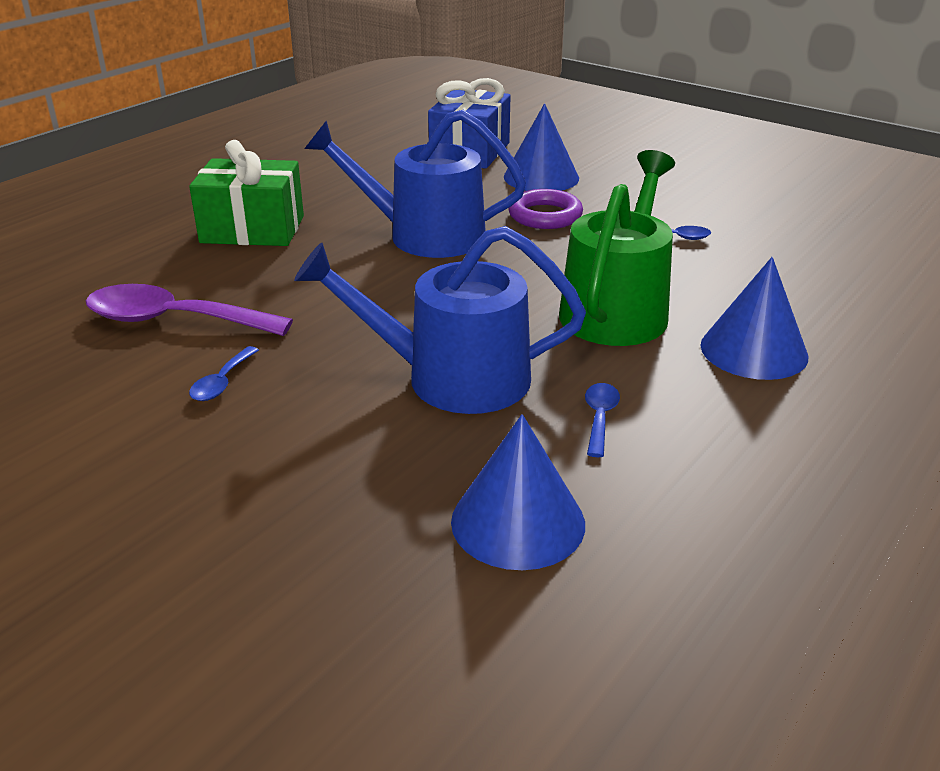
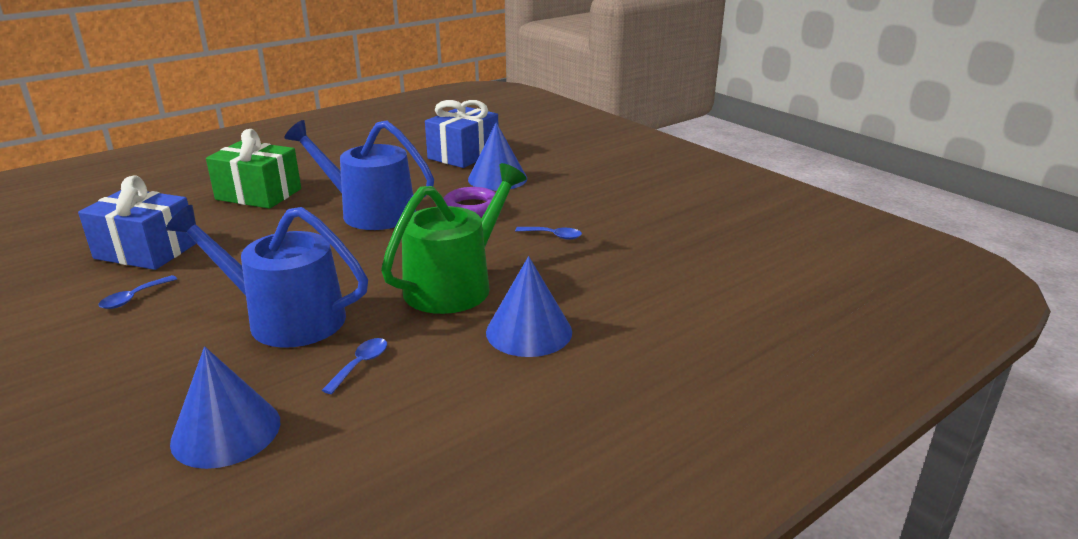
camera: 15 degrees right, 5 degrees down
purple spoon [86,284,293,336] -> blue gift [78,175,197,270]

